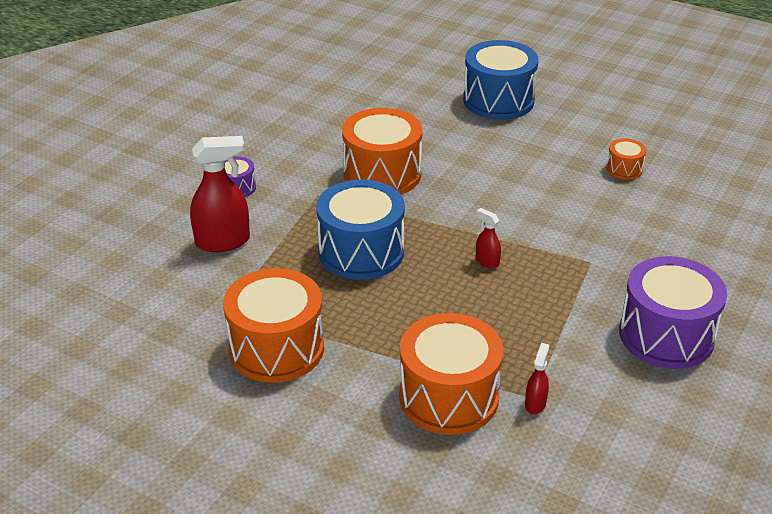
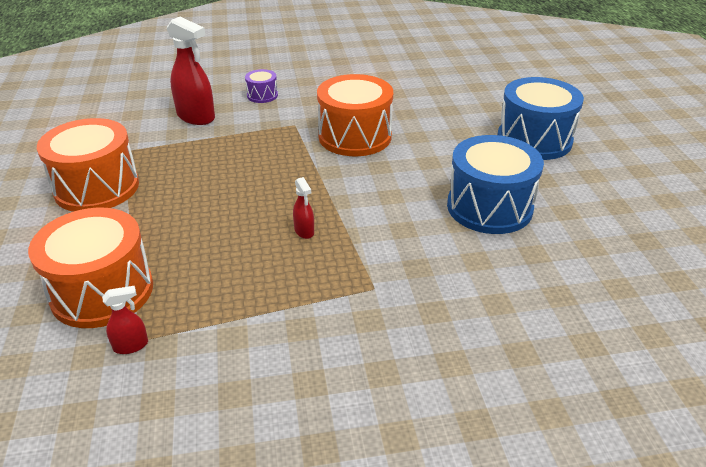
camera: 50 degrees right, 0 degrees up
blue drum [316,179,405,280] -> blue drum moved to [447,135,544,234]
red spray bottle [476,208,501,269] -> red spray bottle turned 150 degrees clockwise [293,177,314,239]
orange drum [606,138,646,180] -> none
purple drum [619,256,727,369] -> none

